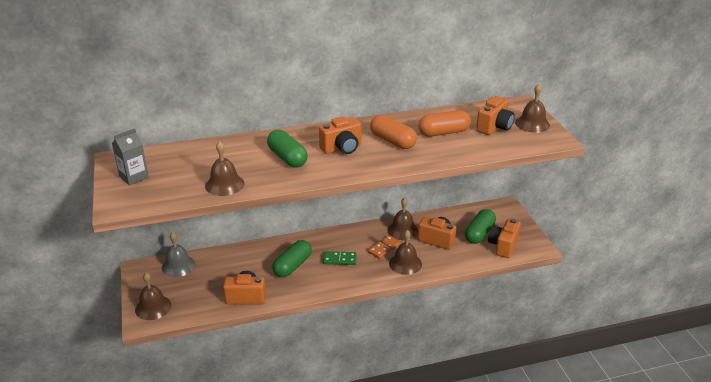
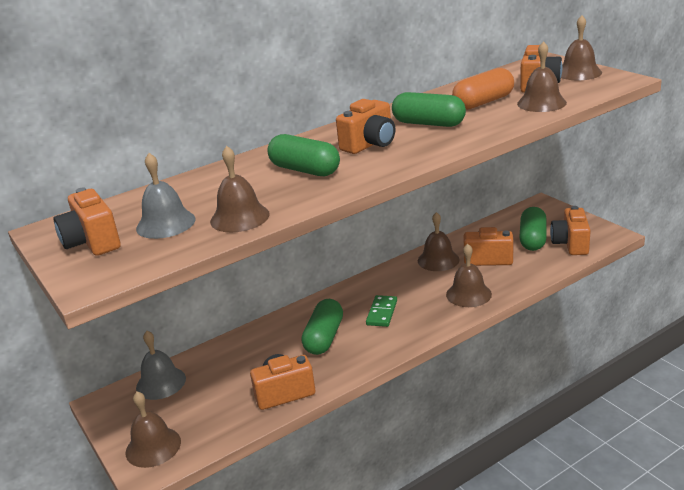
camera: 15 degrees left, 5 degrees down
grey carton [112,128,149,186] -> orange camera [53,188,121,256]
green domino [323,251,357,265] -> green domino turned 60 degrees counterclockwise [366,295,397,327]
orange domino [368,235,401,259] -> none
orange capsule [370,115,417,149] -> green capsule [392,92,466,127]
none -> grey bell [136,153,196,239]
none -> brown bell [517,41,567,112]

